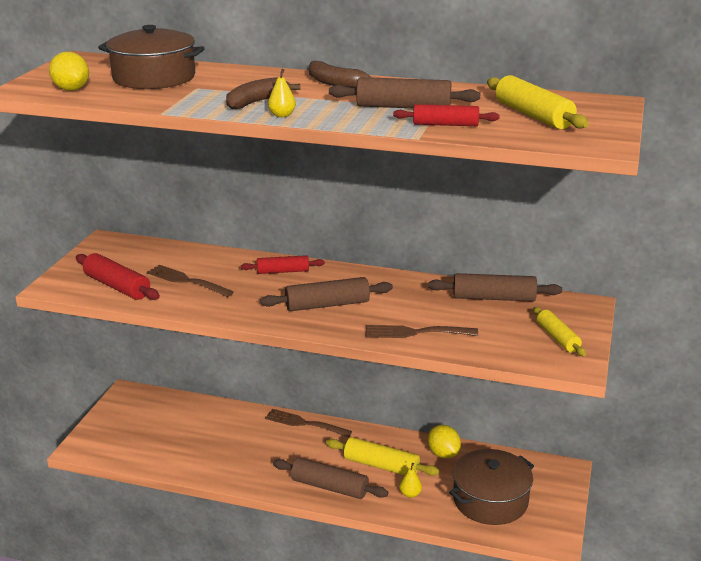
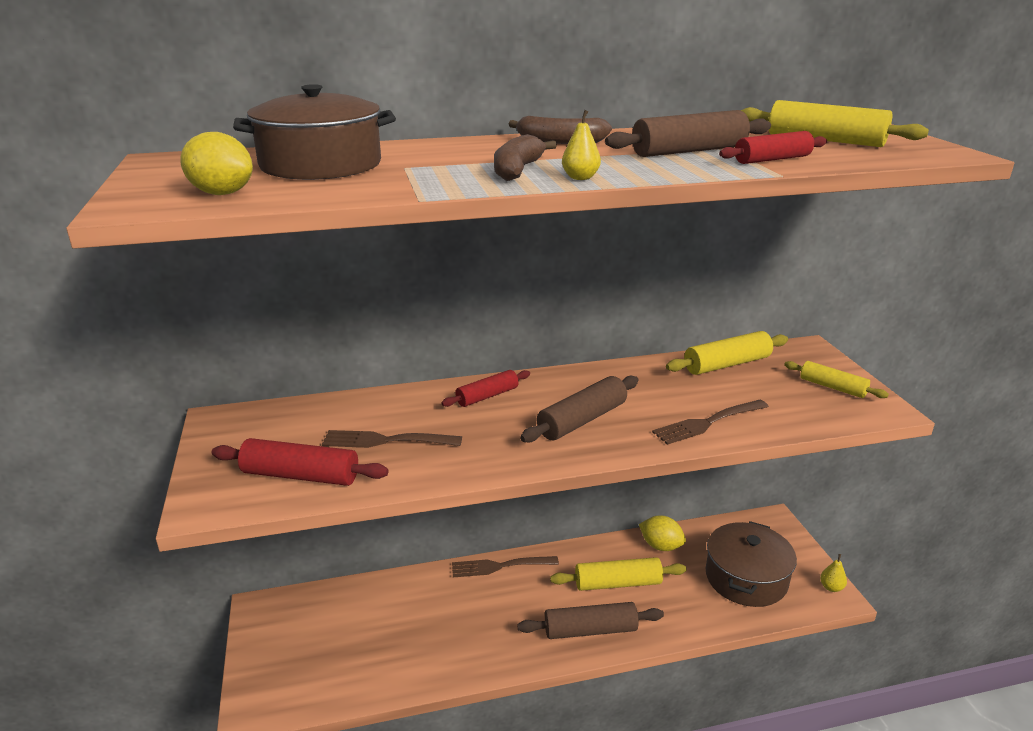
camera: 30 degrees left, 0 degrees up
yellow pear [399,463,422,498] -> yellow pear moved to [820,554,847,592]
brown rolling pin [428,273,562,302] -> yellow rolling pin [666,331,788,375]

